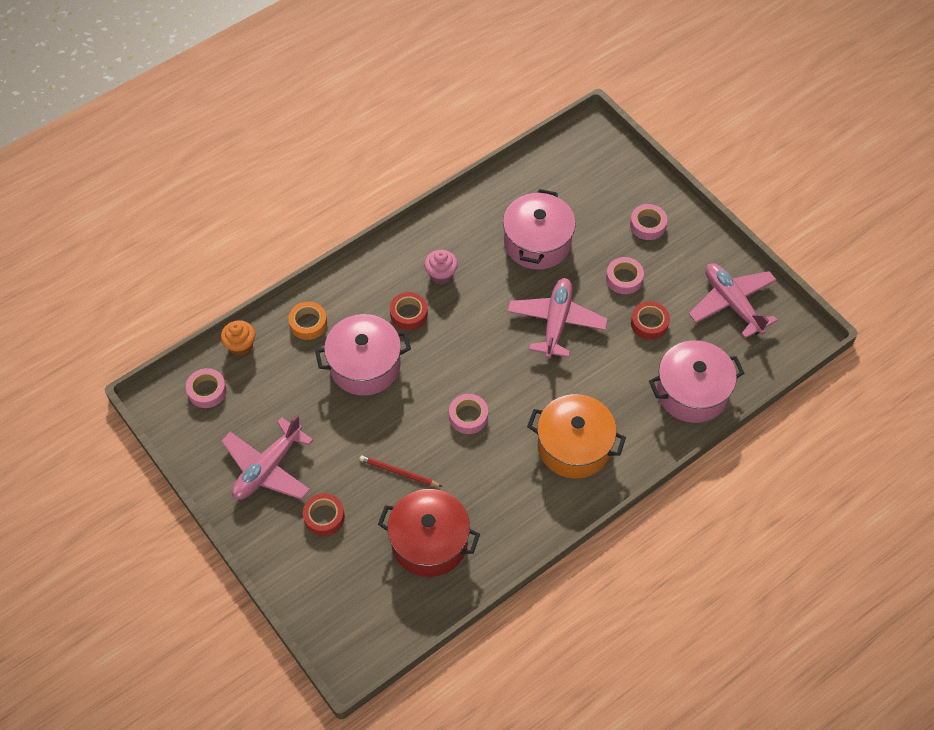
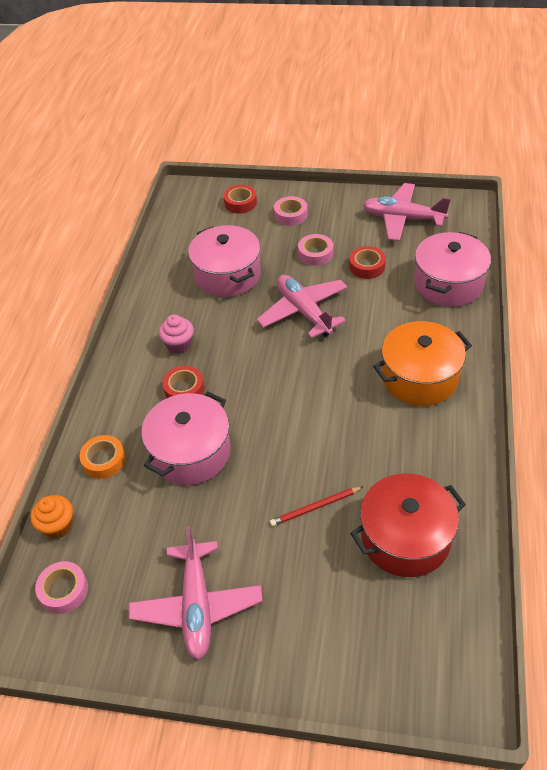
camera: 40 degrees left, 10 degrees down
red tape [303,493,345,536] -> red tape moved to [224,185,257,214]
pink tape [449,394,488,434] -> none

